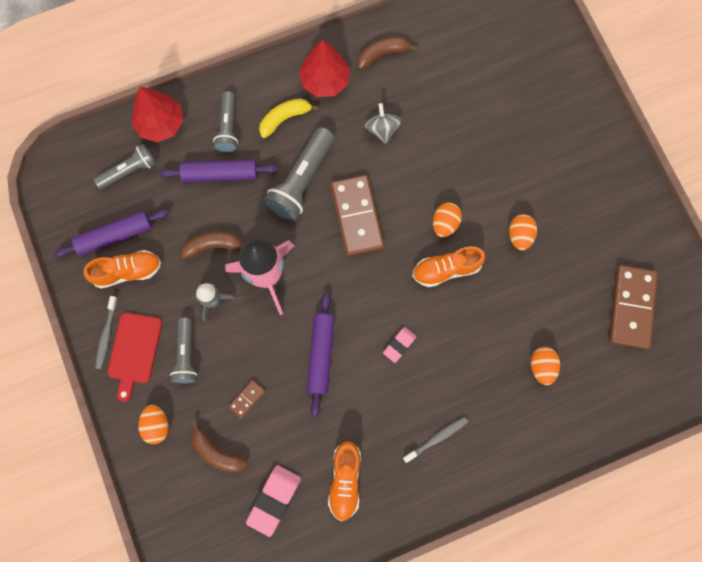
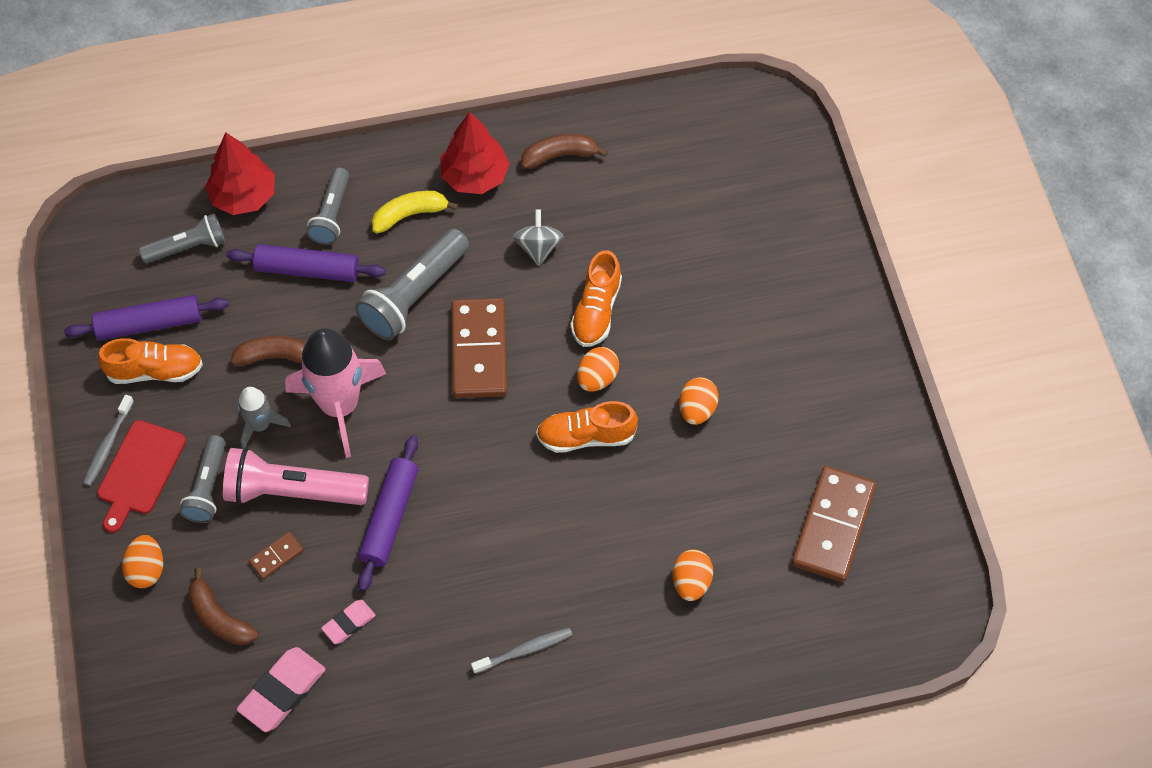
camera: 10 degrees right, 15 degrees down
orange shoe [328,441,361,521] -> orange shoe moved to [571,250,622,347]
pink eraser [383,327,416,363] -> pink eraser moved to [321,600,376,644]
none -> pink flashlight [223,447,369,505]

